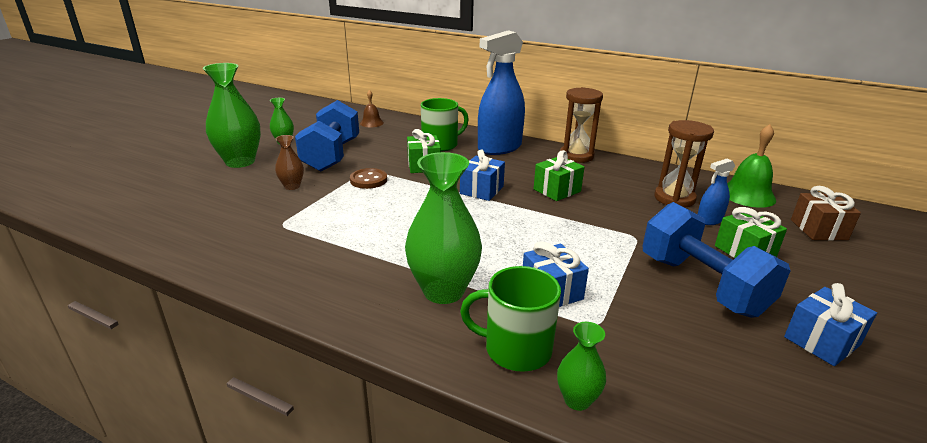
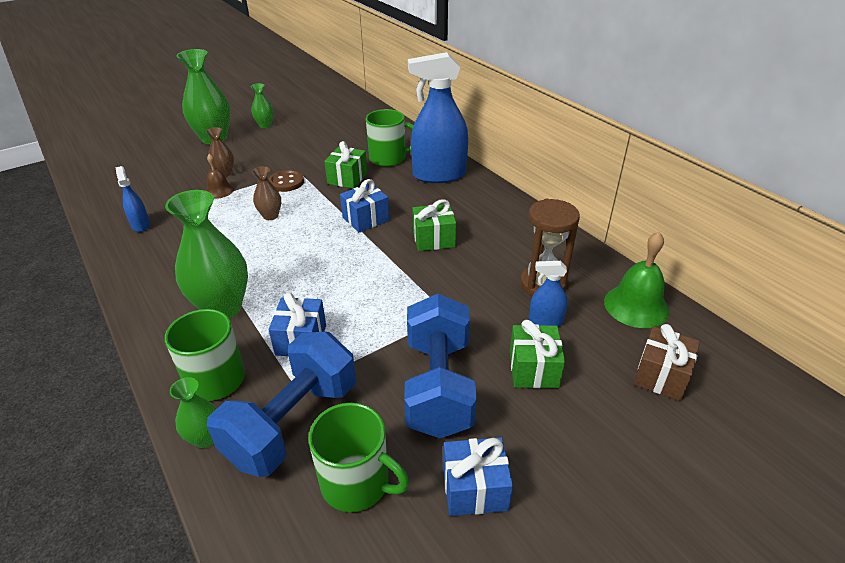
camera: 30 degrees right, 10 degrees up
blue dumbbell [295,100,359,172] -> blue dumbbell moved to [207,332,356,477]
brown bell [360,90,384,127] -> brown bell moved to [206,154,234,199]
brown hourglass [560,87,603,163] -> none
none -> blue spray bottle [116,166,150,232]
none -> brown vase [252,166,281,220]
none -> green mug [308,403,409,512]

